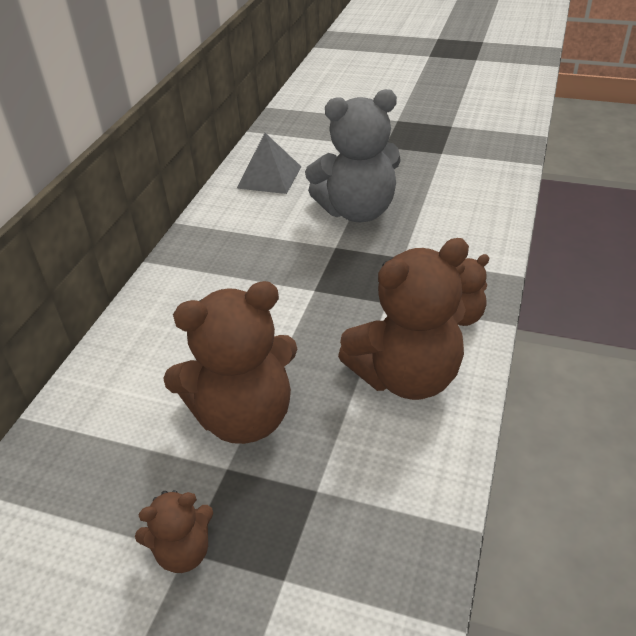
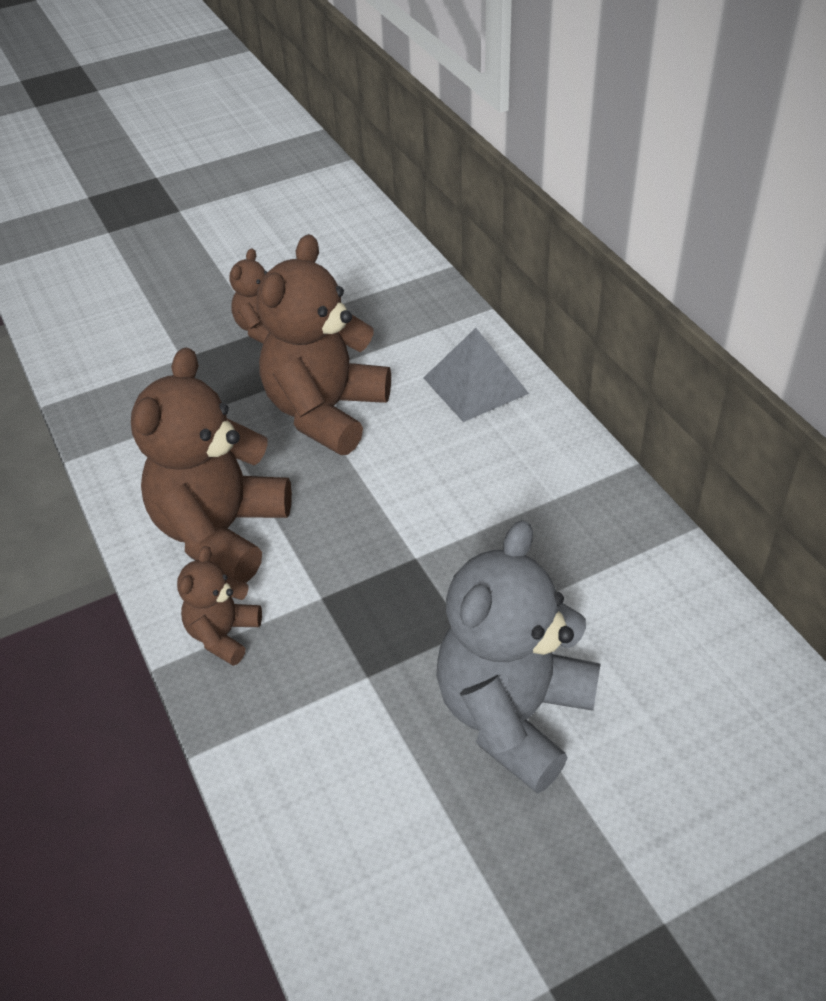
camera: 135 degrees right, 5 degrees up
grey pyramid [237,133,301,194] -> grey pyramid moved to [423,328,529,422]

